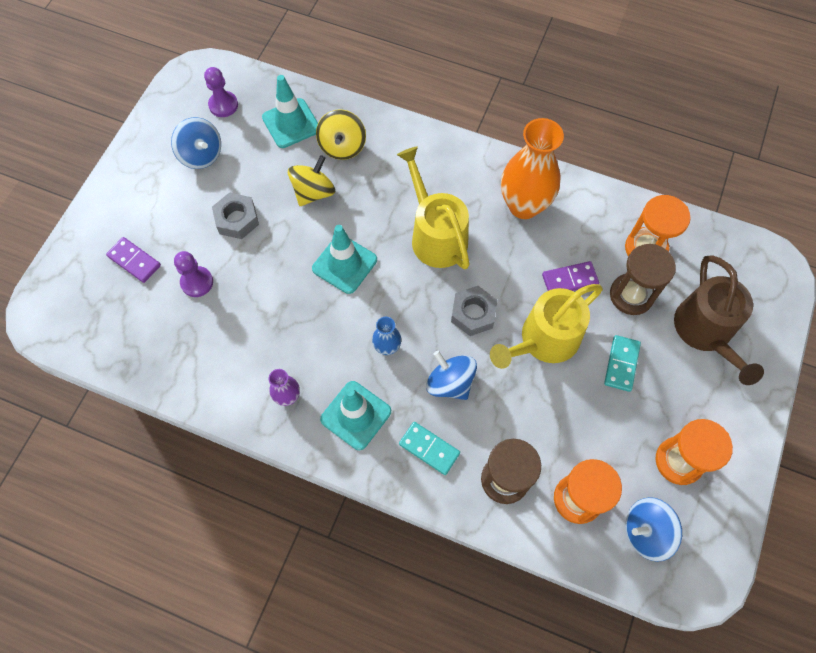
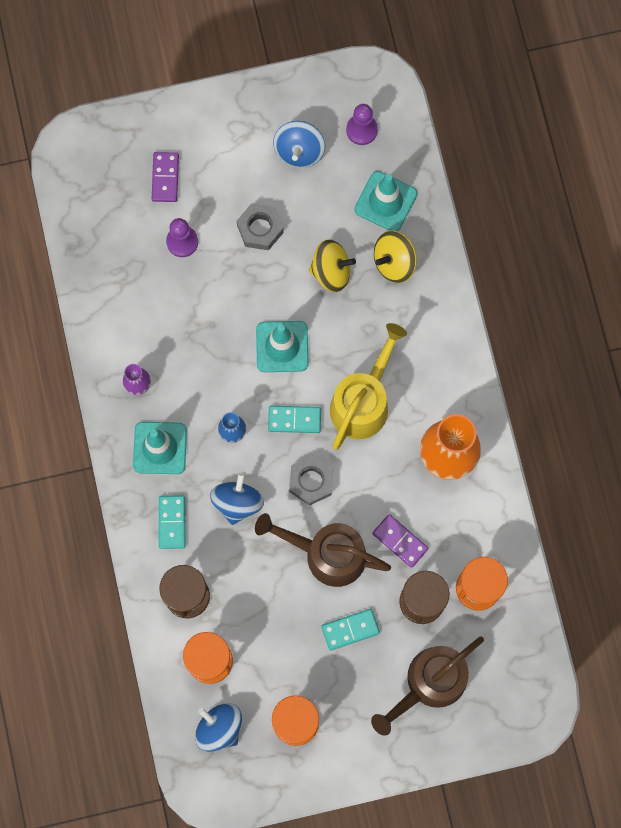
camera: 55 degrees right, 10 degrees up
yellow watering can [490,284,603,369] -> brown watering can [255,513,391,587]
none -> turquoise domino [268,406,321,433]

